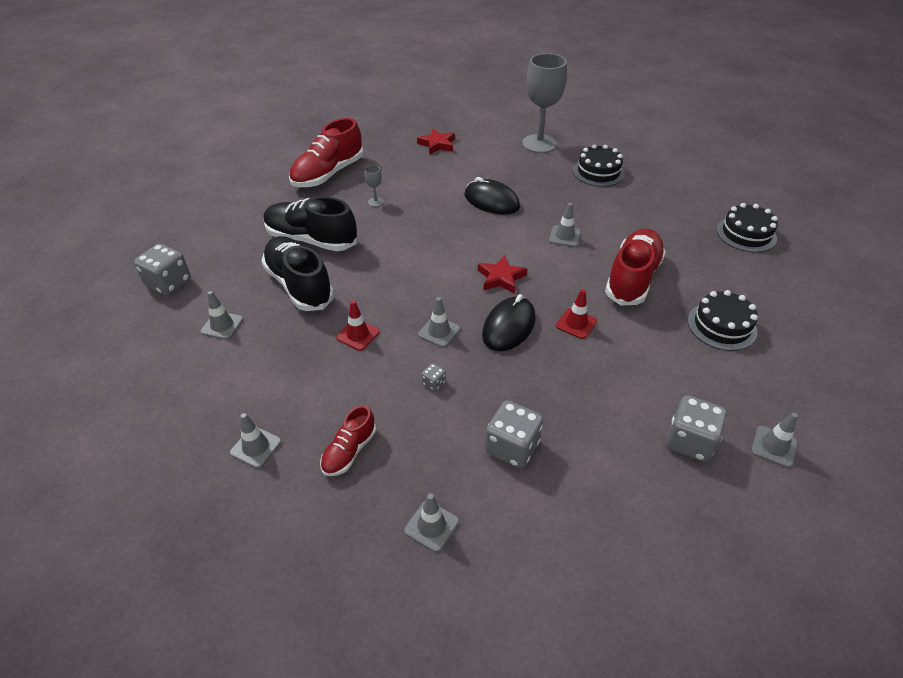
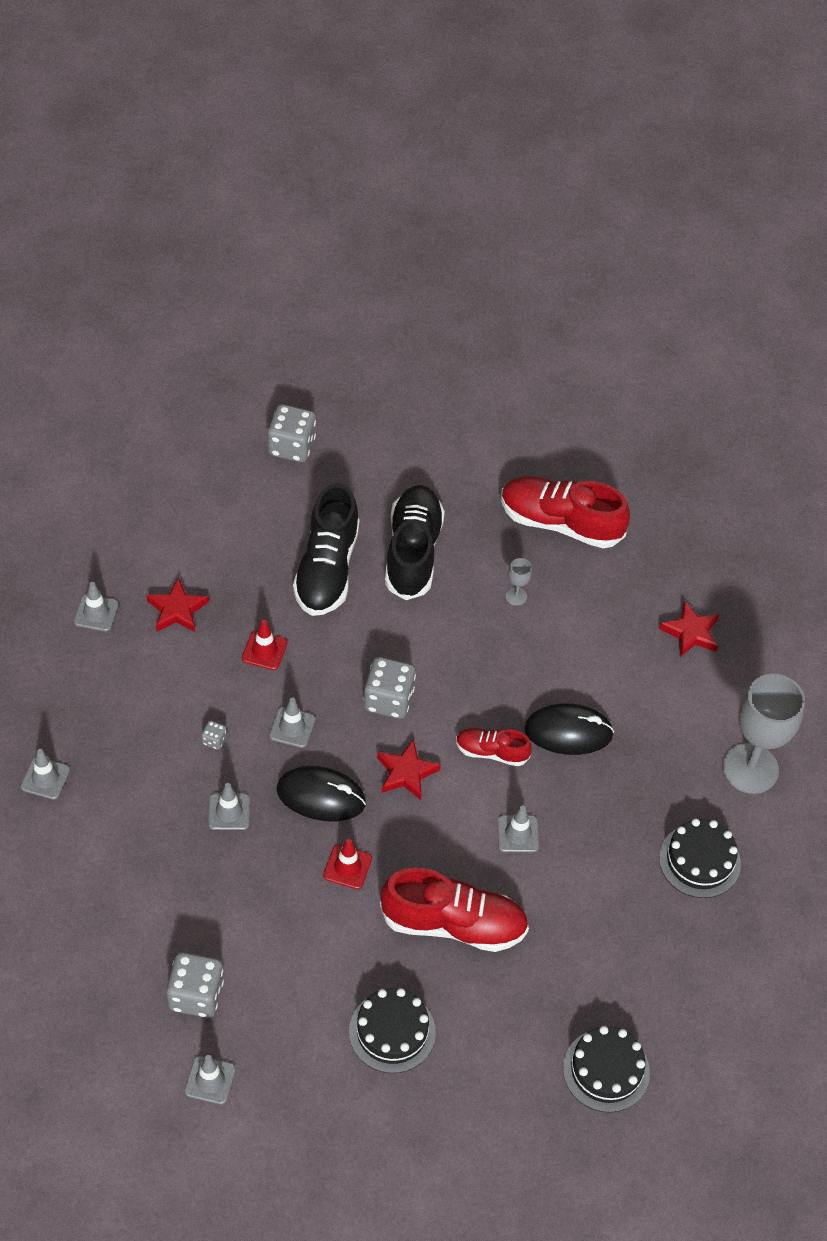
camera: 70 degrees right, 10 degrees up
grey traffic cone [200,291,243,340] -> grey traffic cone moved to [208,783,250,830]
black shoe [262,236,334,311] -> black shoe turned 150 degrees clockwise [293,483,360,616]
red shoe [320,405,376,476] -> red shoe moved to [456,728,532,766]
black mouse [465,177,520,214] -> black mouse turned 75 degrees clockwise [524,703,614,755]
grey dice [485,400,543,468] -> grey dice moved to [363,657,416,719]
none -> red star [146,578,209,632]

